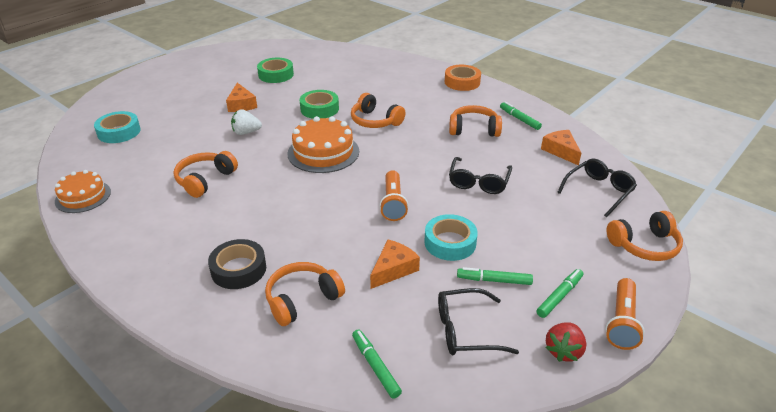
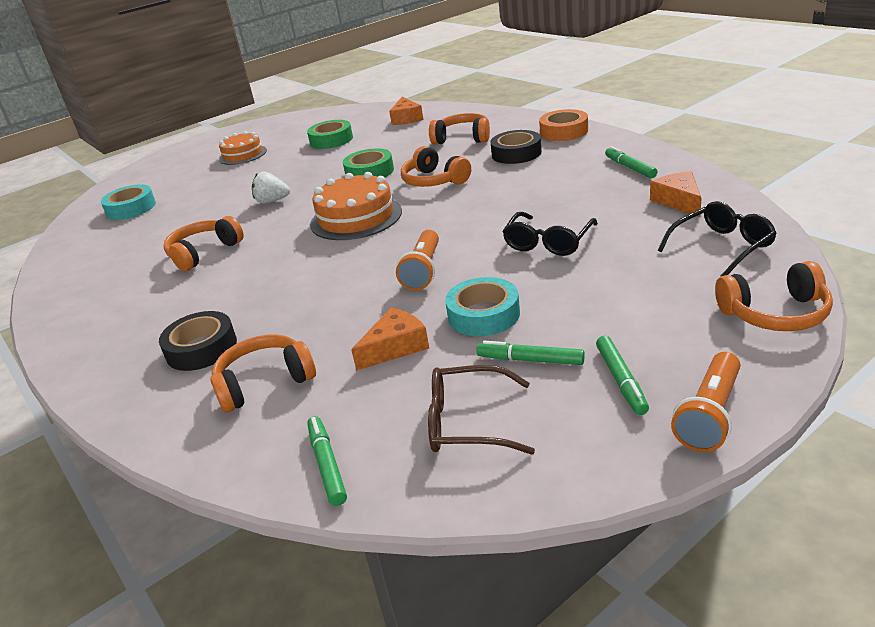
camera: 15 degrees right, 5 degrees down
orange cake [55,170,111,213] -> orange cake moved to [219,131,267,165]
orange cheese [226,83,257,112] -> orange cheese moved to [389,97,423,125]
black glasses [438,288,519,355] -> brown glasses [428,365,535,455]
orange headphones [449,105,502,137] -> orange headphones moved to [429,113,490,145]
green marker [536,269,583,318] -> green marker turned 120 degrees clockwise [596,336,649,415]
red strawberry [546,322,586,362] -> none
none -> black tape [490,130,542,164]

